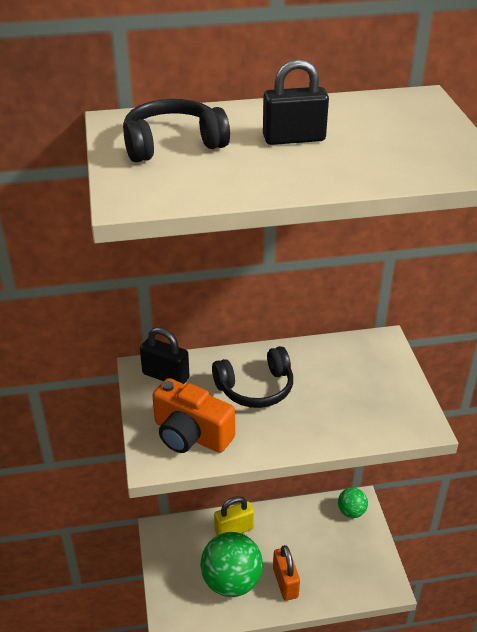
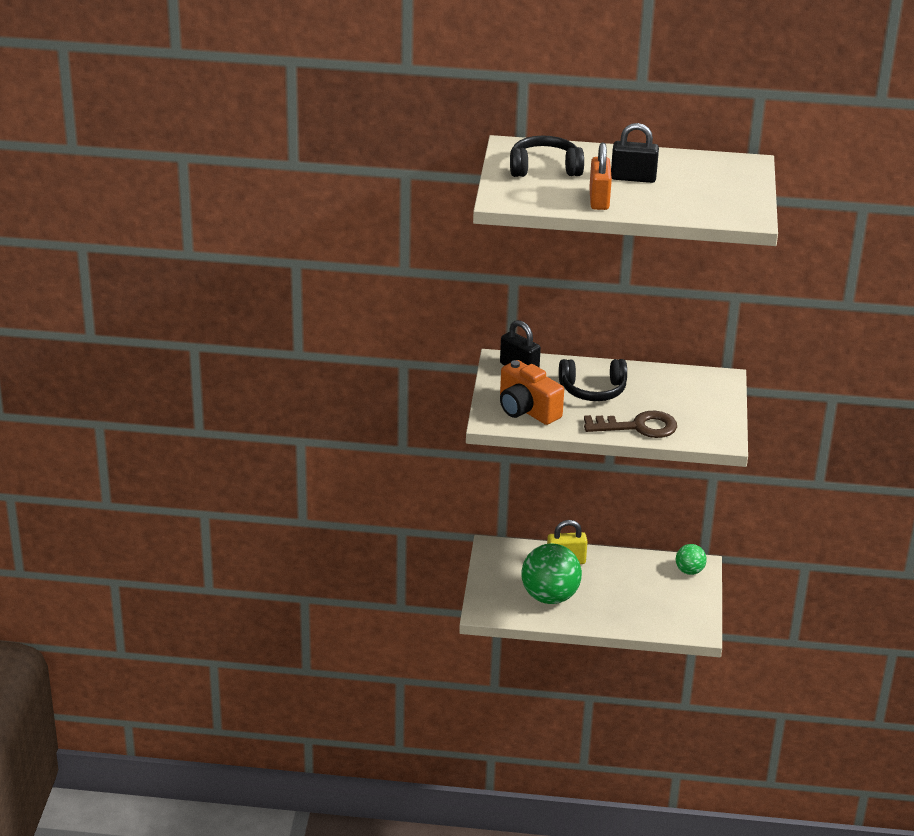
camera: 15 degrees right, 5 degrees down
orange padlock [273,545,300,601] -> orange padlock moved to [589,143,612,210]
none -> brown key [584,411,677,438]

